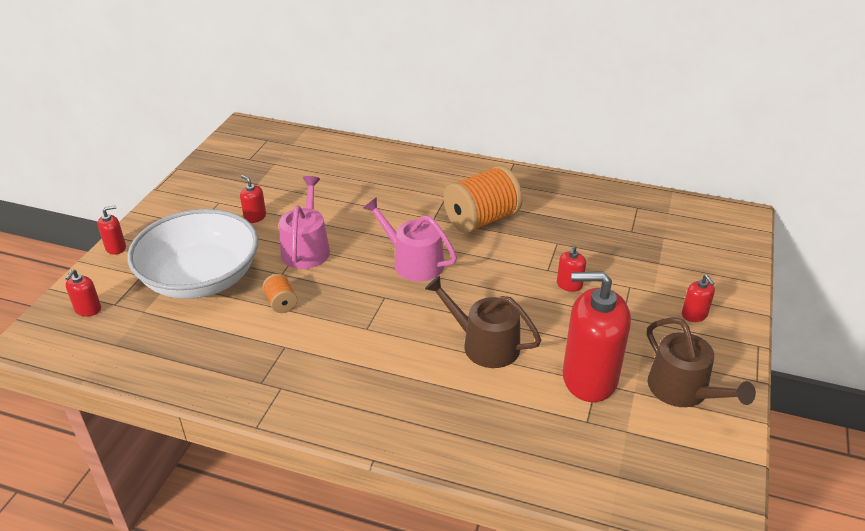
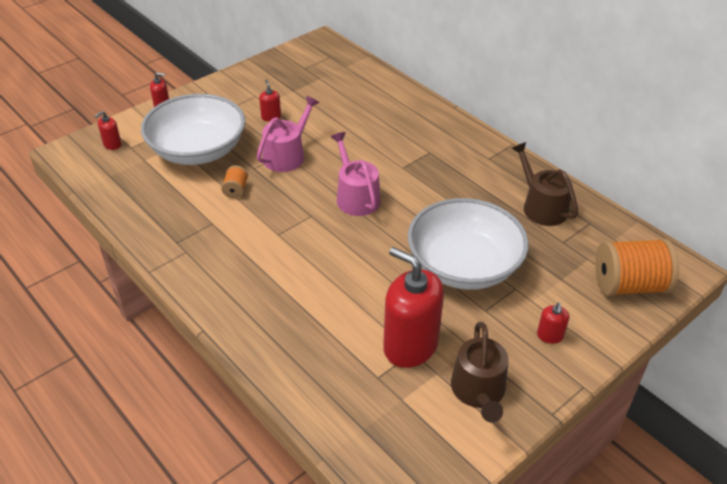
camera: 30 degrees right, 5 degrees up
brown watering can [425,276,541,368] -> brown watering can moved to [511,142,578,226]
orange spool [443,165,523,233] -> orange spool moved to [595,239,679,296]
red soap dispenser [557,245,586,292] -> white bowl [408,198,529,290]

